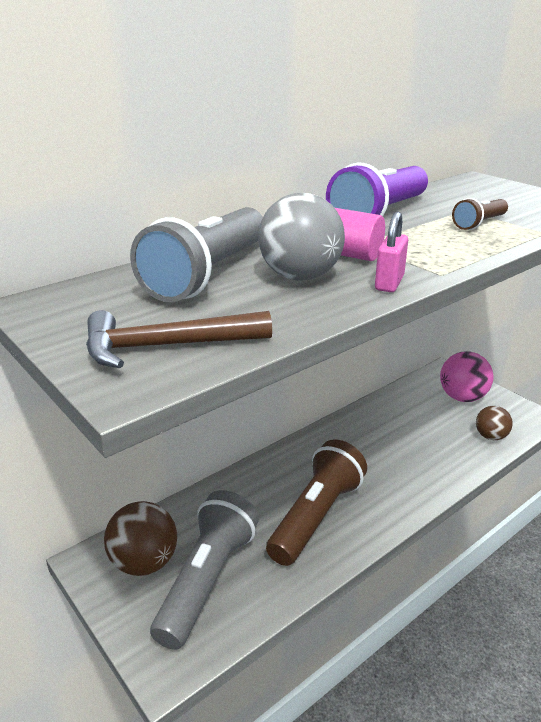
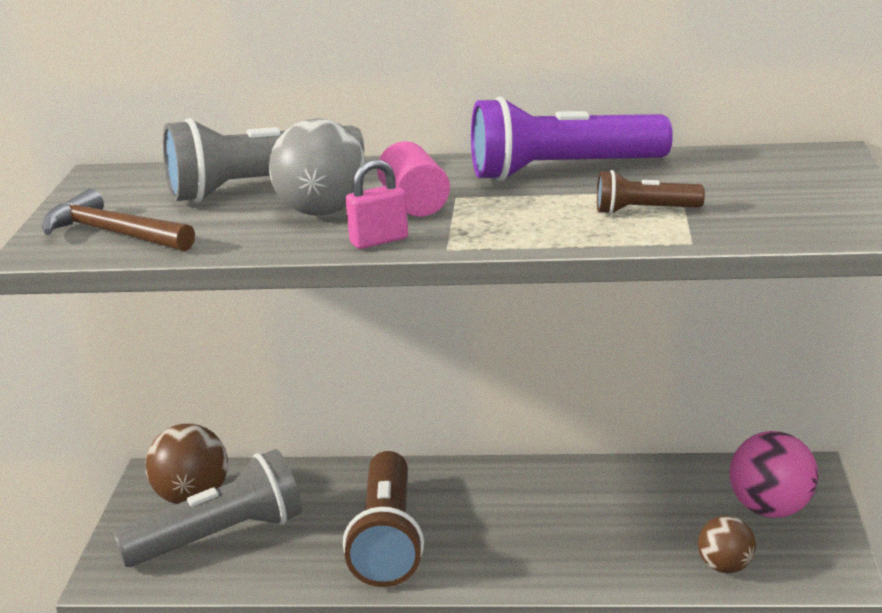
camera: 45 degrees right, 5 degrees down
brown flashlight [266,439,367,566] -> brown flashlight turned 105 degrees clockwise [343,451,424,587]

